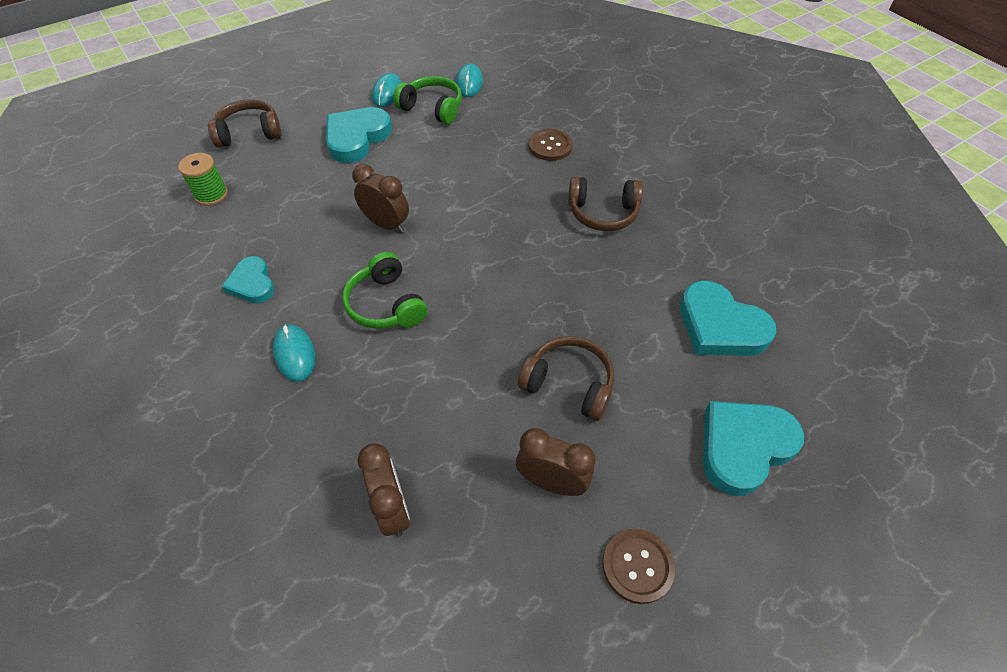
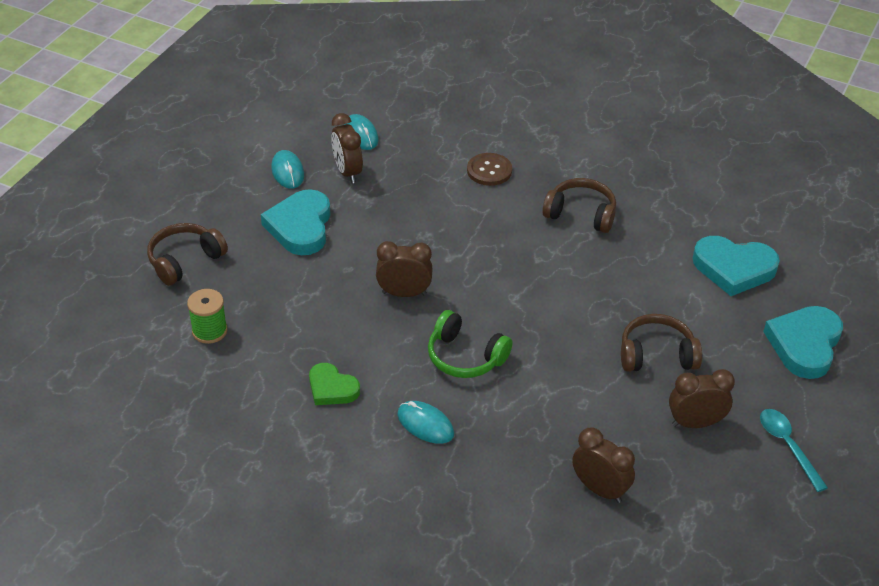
camera: 30 degrees left, 10 degrees down
turquoise heart [222,256,274,304] -> green heart [309,363,360,405]
green headphones [393,76,462,125] -> brown clock [331,113,363,183]
brown headphones [568,177,643,231] -> brown headphones turned 135 degrees counterclockwise [542,178,616,233]
brown button [602,529,675,604] -> turquoise spoon [760,409,828,492]

